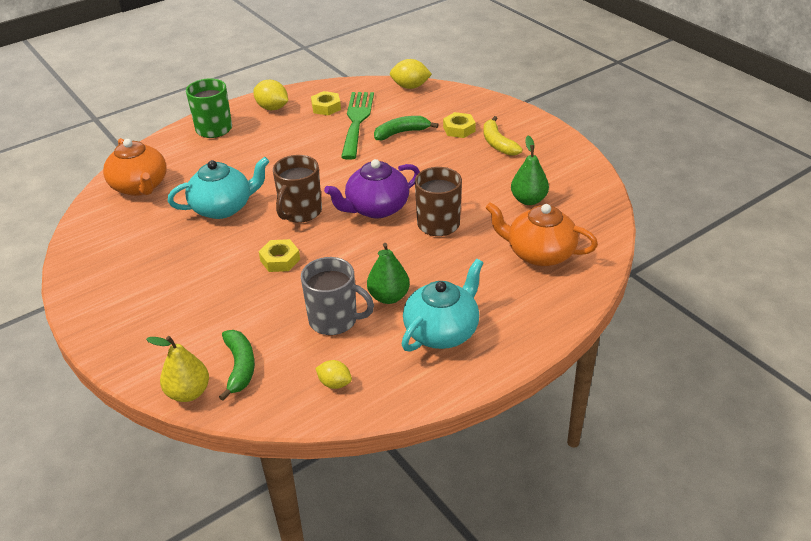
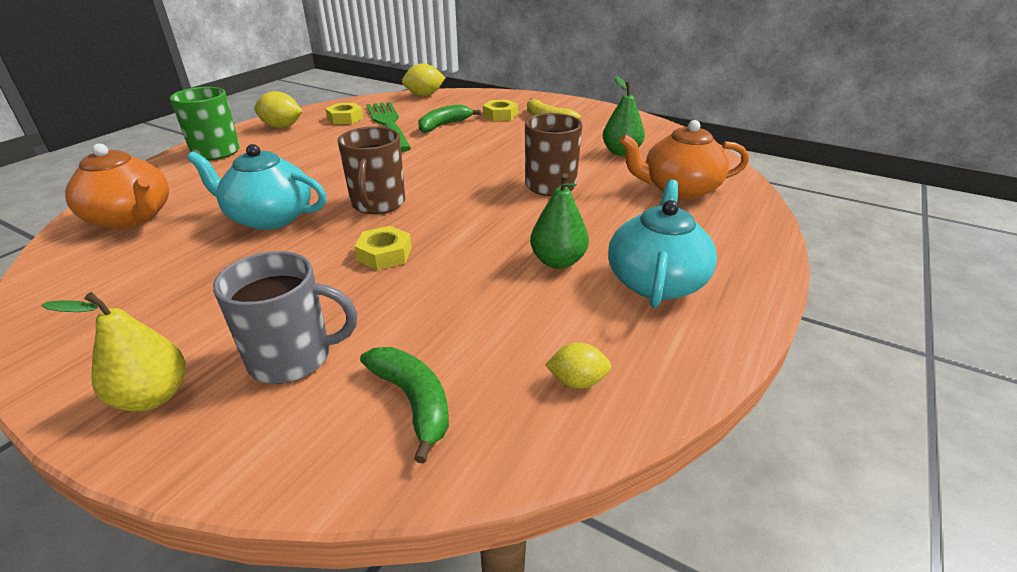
camera: 25 degrees left, 5 degrees down
yellow pear [146,336,209,402] -> yellow pear moved to [42,292,185,412]
turquoise teapot [168,157,270,219] -> turquoise teapot turned 120 degrees counterclockwise [187,144,327,230]
grey mug [301,257,374,335] -> grey mug moved to [213,251,357,384]
purple teapot [324,159,420,218] -> none

